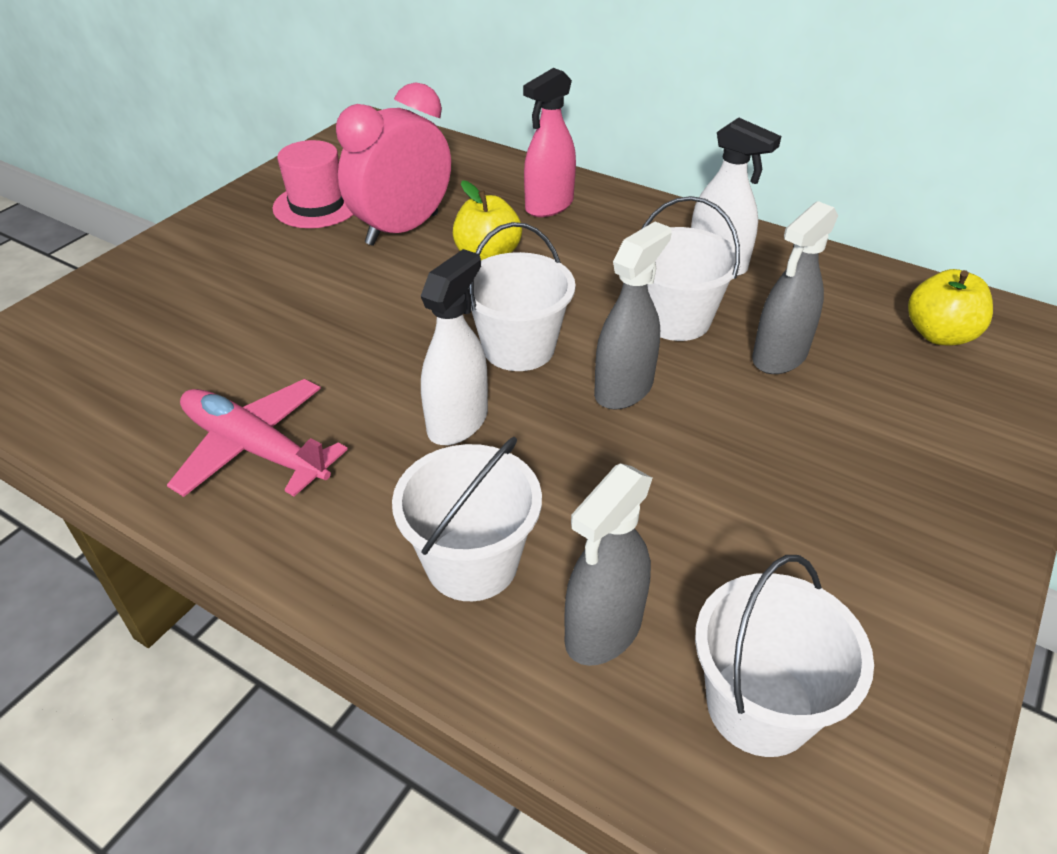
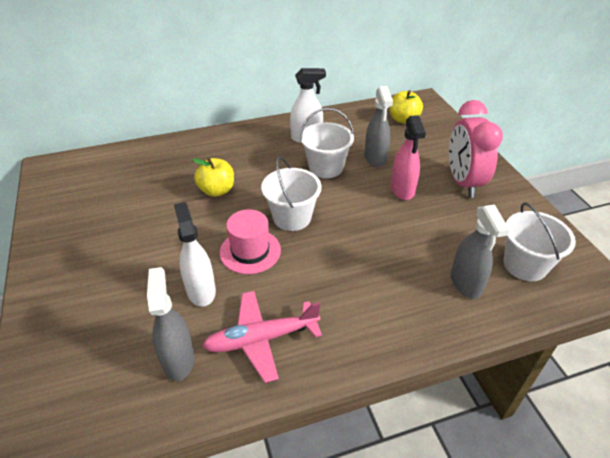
camera: 50 degrees left, 0 degrees up
pink hat [272,140,353,228] -> pink hat moved to [220,209,281,274]
pink clock [336,82,451,246] -> pink clock moved to [449,100,503,198]
white bucket [392,437,542,601] -> none
white spray bottle [421,249,488,445] -> white spray bottle moved to [174,202,216,307]
pink spray bottle [523,68,576,217] -> pink spray bottle moved to [391,115,426,200]
grey spray bottle [594,222,672,410] -> grey spray bottle moved to [147,267,195,381]

